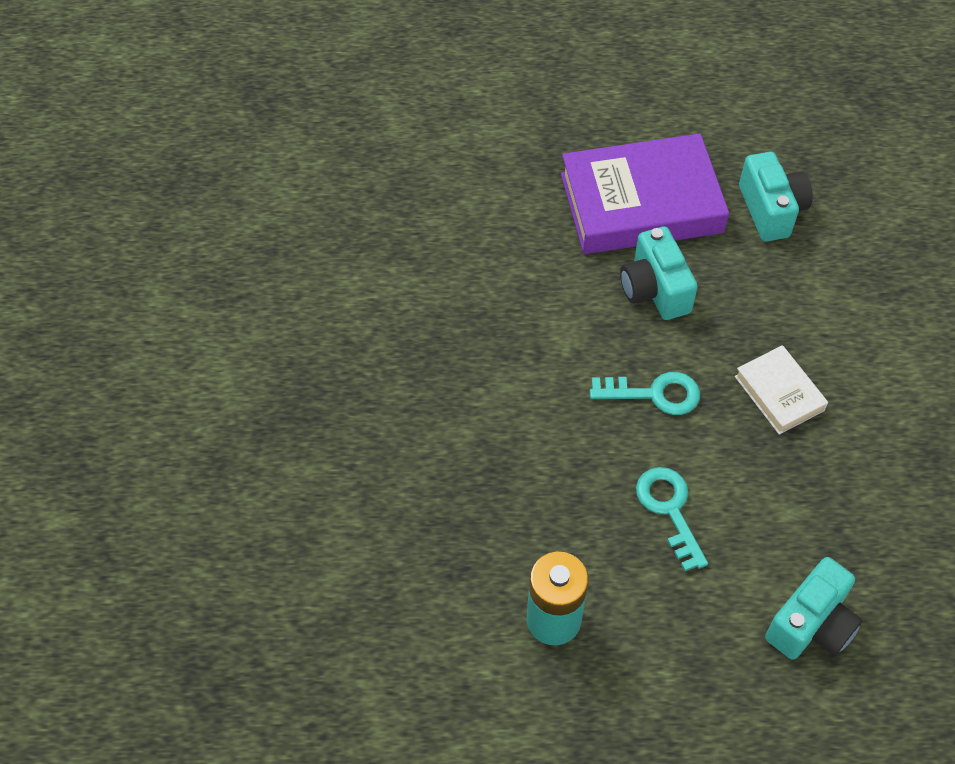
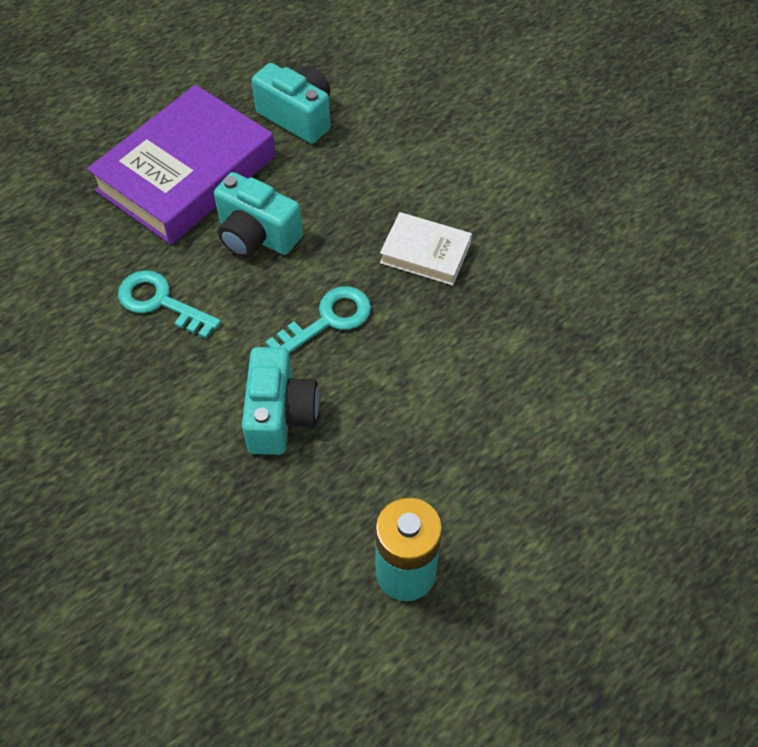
camera: 40 degrees left, 0 degrees up
turquoise key [636,467,708,571] -> turquoise key moved to [118,270,221,339]
turquoise camera [765,557,863,660] -> turquoise camera moved to [242,347,319,455]

